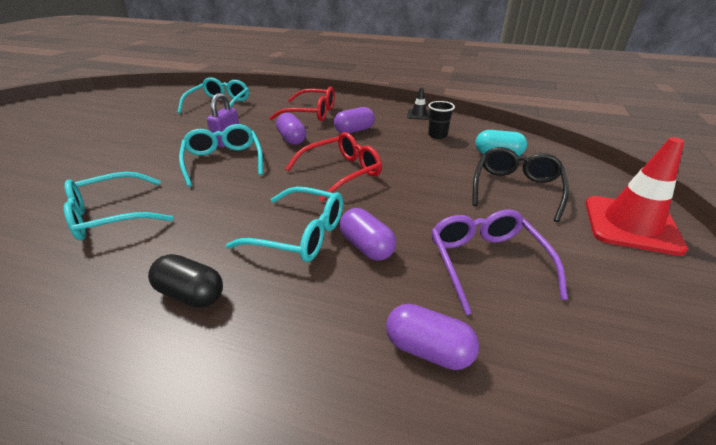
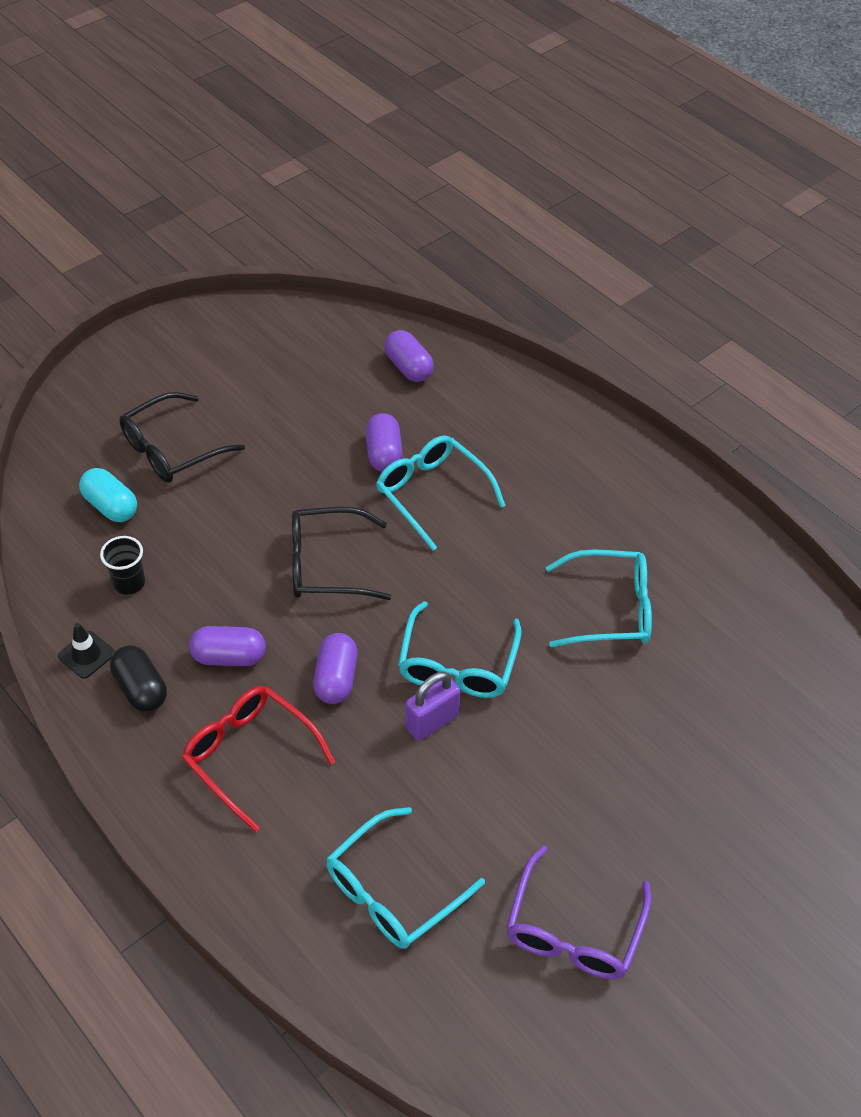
camera: 150 degrees left, 15 degrees up
black capsule [148,254,223,308] -> black capsule moved to [110,645,167,712]
red glasses [285,132,382,202] -> black glasses [292,507,391,600]
purple glasses [431,209,568,315] -> purple glasses moved to [506,845,651,979]
red traffic cone [585,137,688,256] -> none

